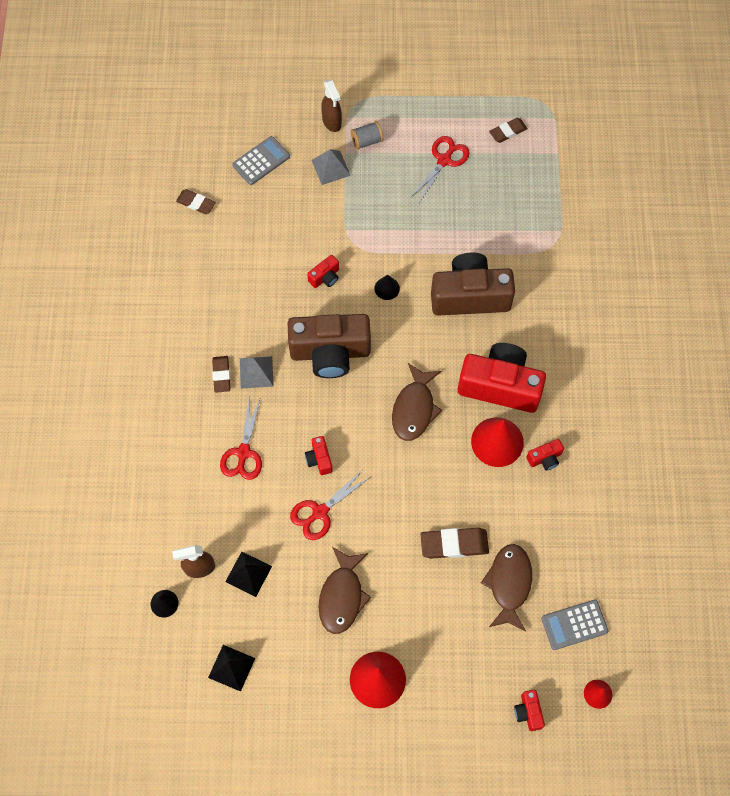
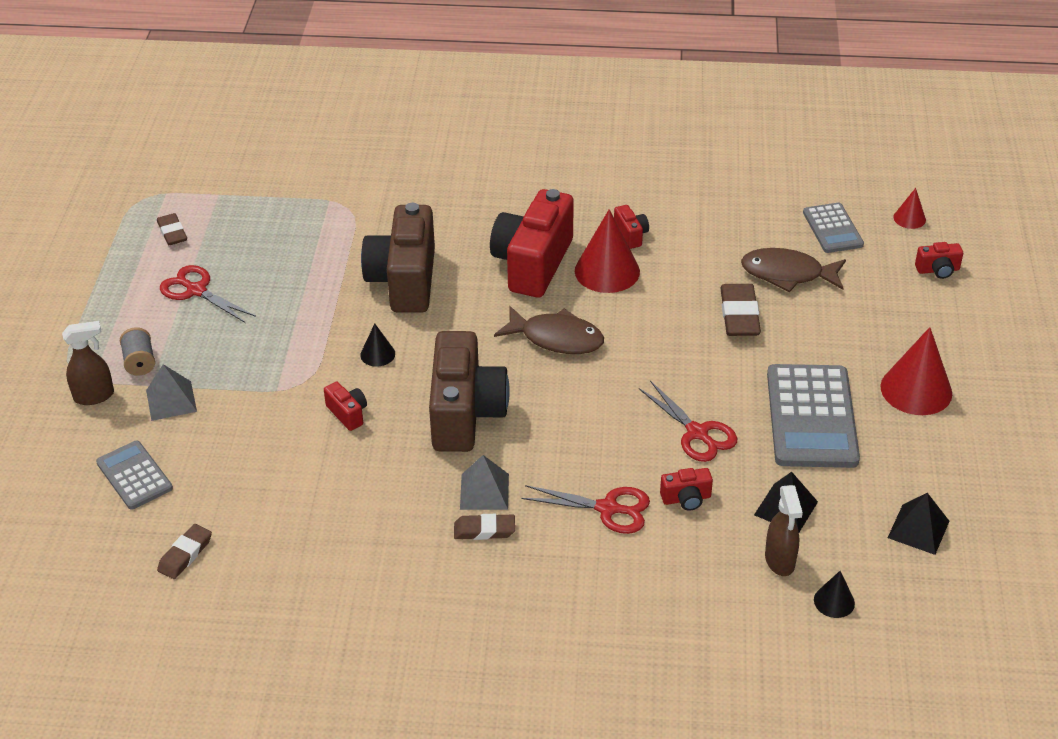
camera: 85 degrees left, 25 degrees down
red camera [305,436,332,475] -> red camera moved to [660,468,713,511]
brown fish [318,547,372,634] -> grey calculator [767,364,860,468]

